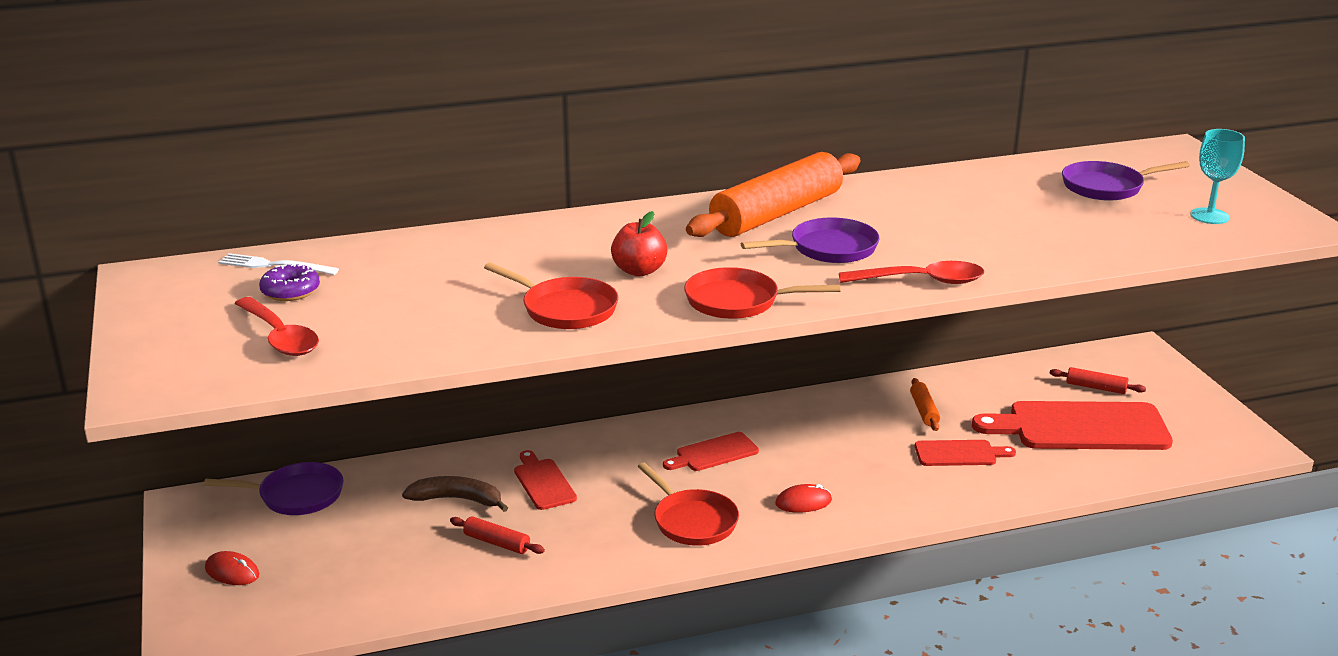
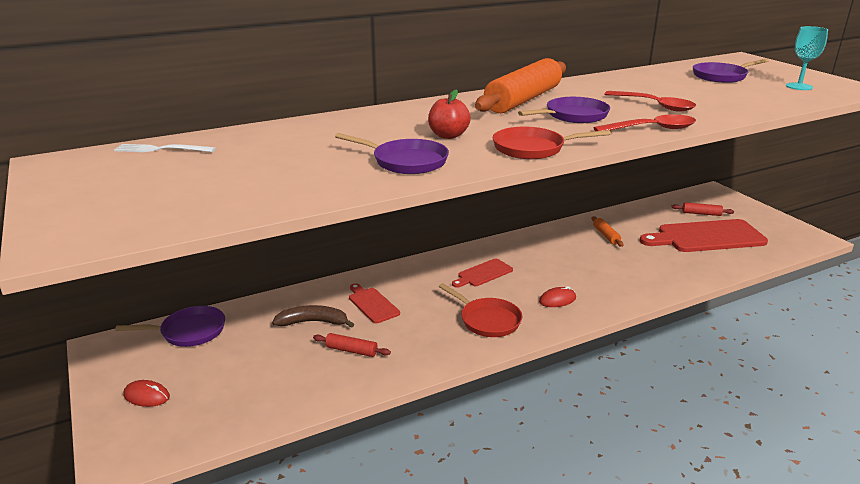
camera: 10 degrees left, 0 degrees up
red spoon [234,297,319,356] -> red spoon moved to [604,91,696,111]
purple donut [259,264,320,301] -> none
red pan [484,262,618,329] -> purple pan [335,133,449,174]
red cutting board [915,440,1016,466] -> none

